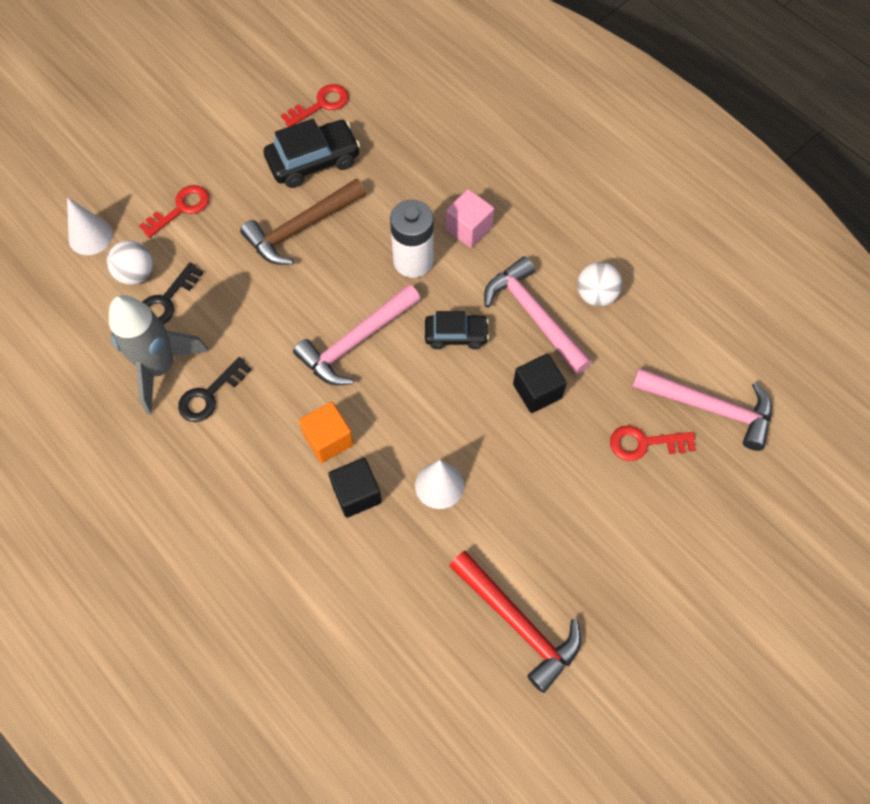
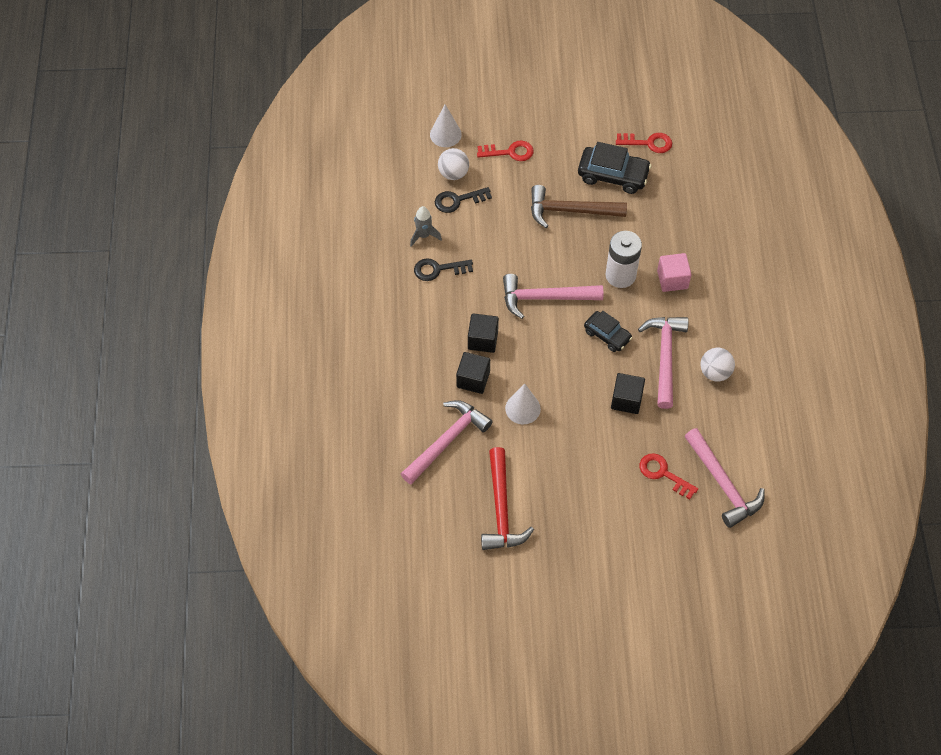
camera: 40 degrees right, 5 degrees down
grey rocket [109,295,209,415] -> grey rocket [410,206,442,247], size x0.51
orange cube [299,402,354,463] -> black cube [468,313,499,353]
none -> pink hammer [401,400,493,484]

